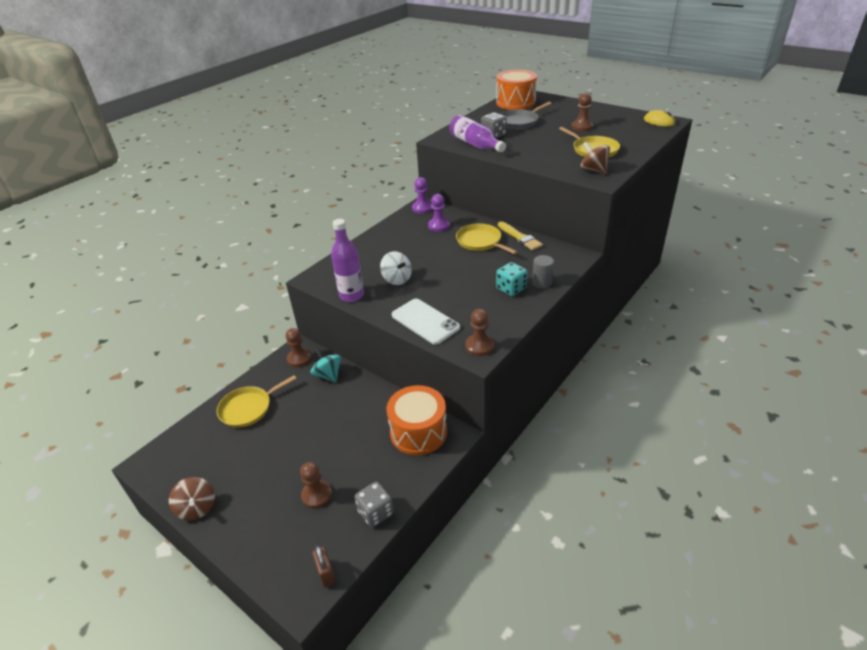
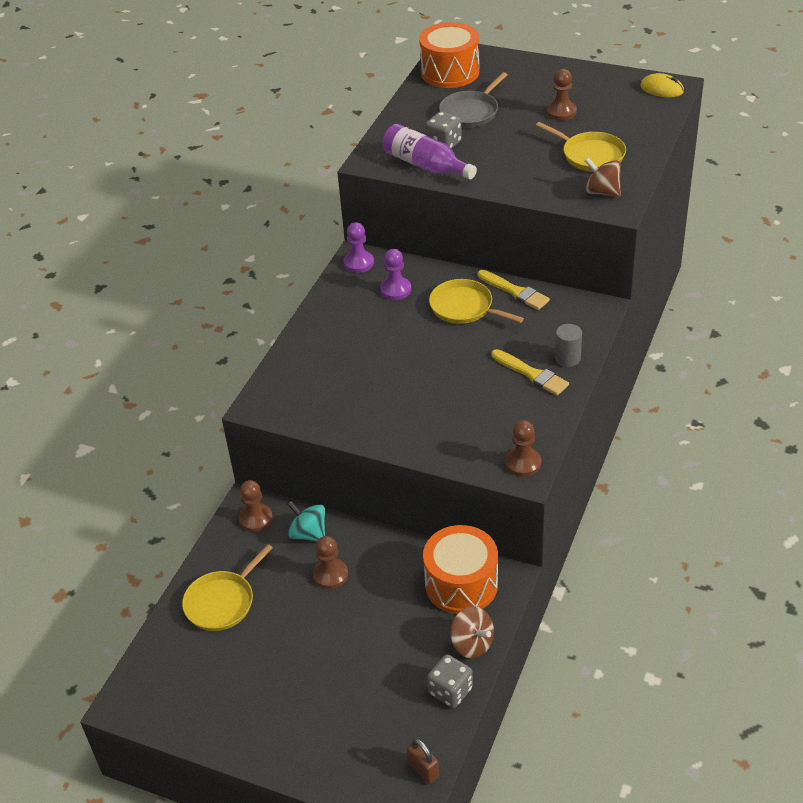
camera: 15 degrees left, 5 degrees up
brown spinning top [169,477,215,521] -> brown spinning top moved to [450,606,494,658]
brown pawn [300,462,332,509] -> brown pawn moved to [313,536,348,589]
purple bottle [331,219,364,302] -> none
white spinning top [380,251,412,285] -> none
white phone [392,299,460,345] -> none
turquoise dice [496,262,527,296] -> yellow brush [491,349,569,396]

